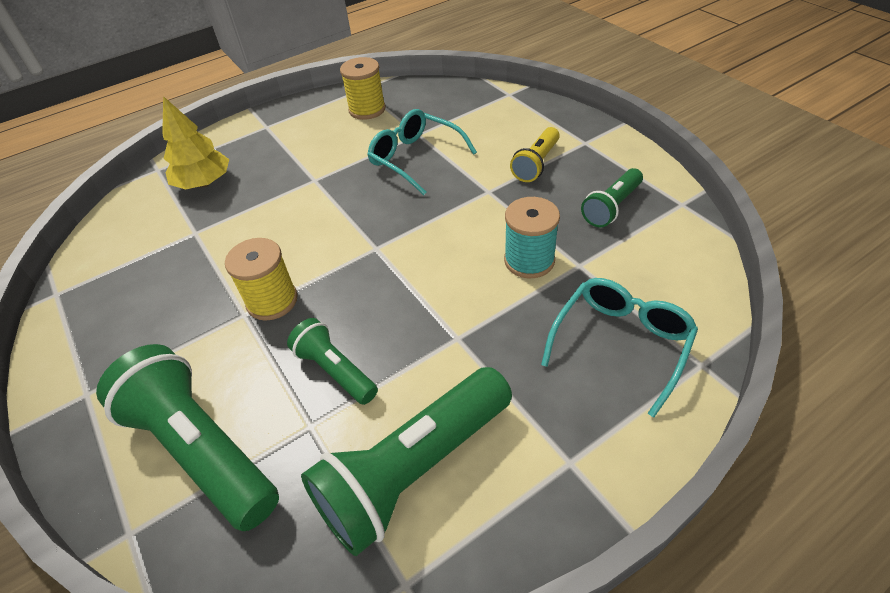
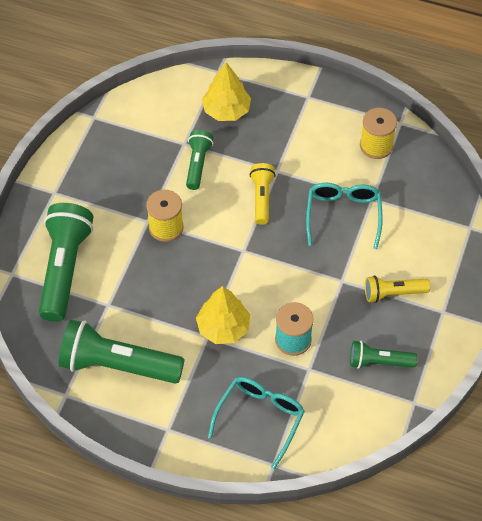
camera: 50 degrees right, 10 degrees up
green flashlight [287,318,378,405] -> green flashlight moved to [186,130,213,190]
turquoise glasses [541,278,698,417] -> turquoise glasses turned 60 degrees counterclockwise [208,377,305,469]
none -> yellow tree [196,286,250,344]
none -> yellow flashlight [250,163,276,225]

